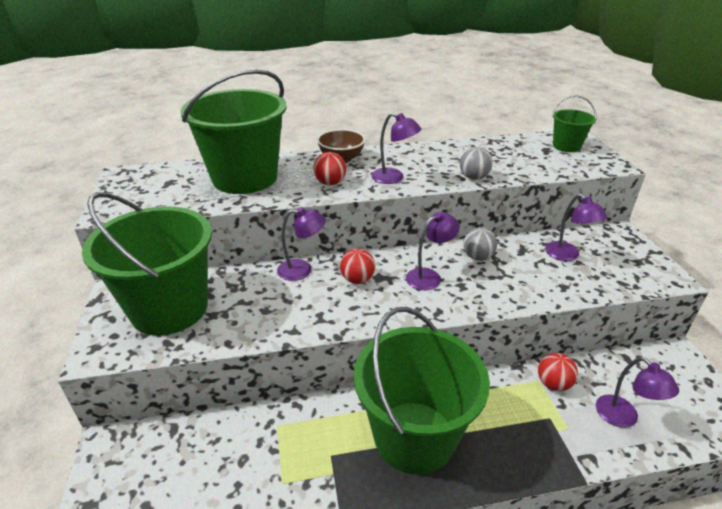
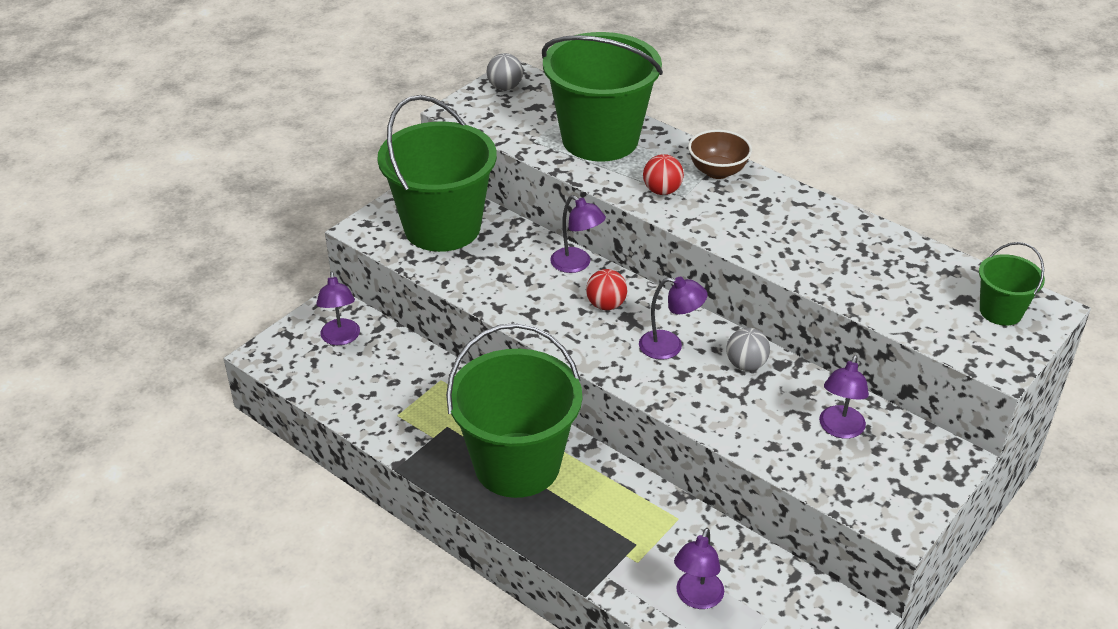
camera: 50 degrees right, 5 degrees up
purple lamp [371,113,422,184] -> purple lamp moved to [316,271,360,345]
grey ball [460,147,493,180] -> grey ball moved to [486,53,523,90]
red ball [538,353,578,391] -> none

